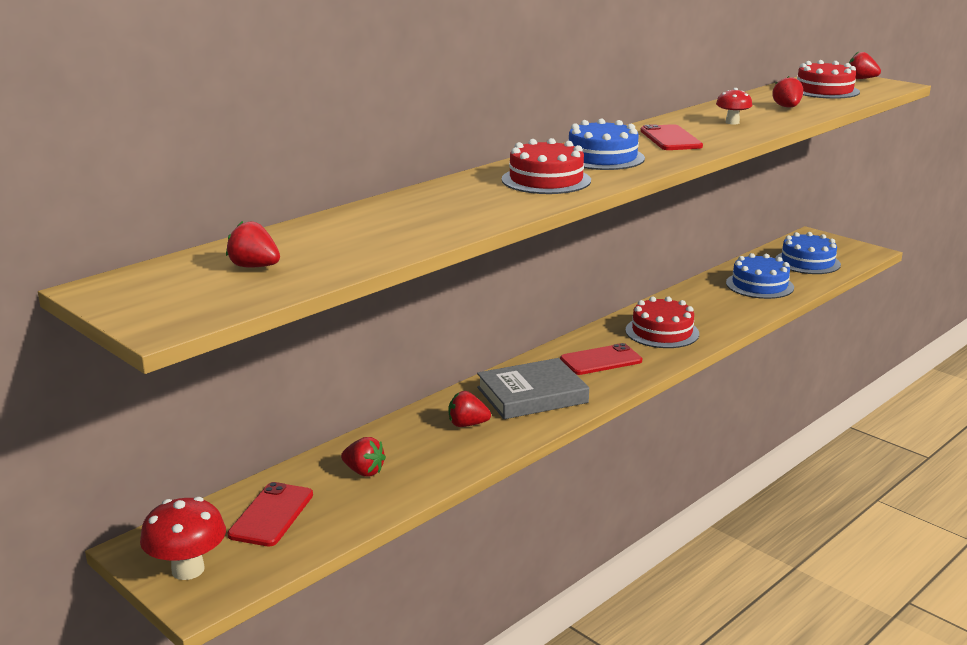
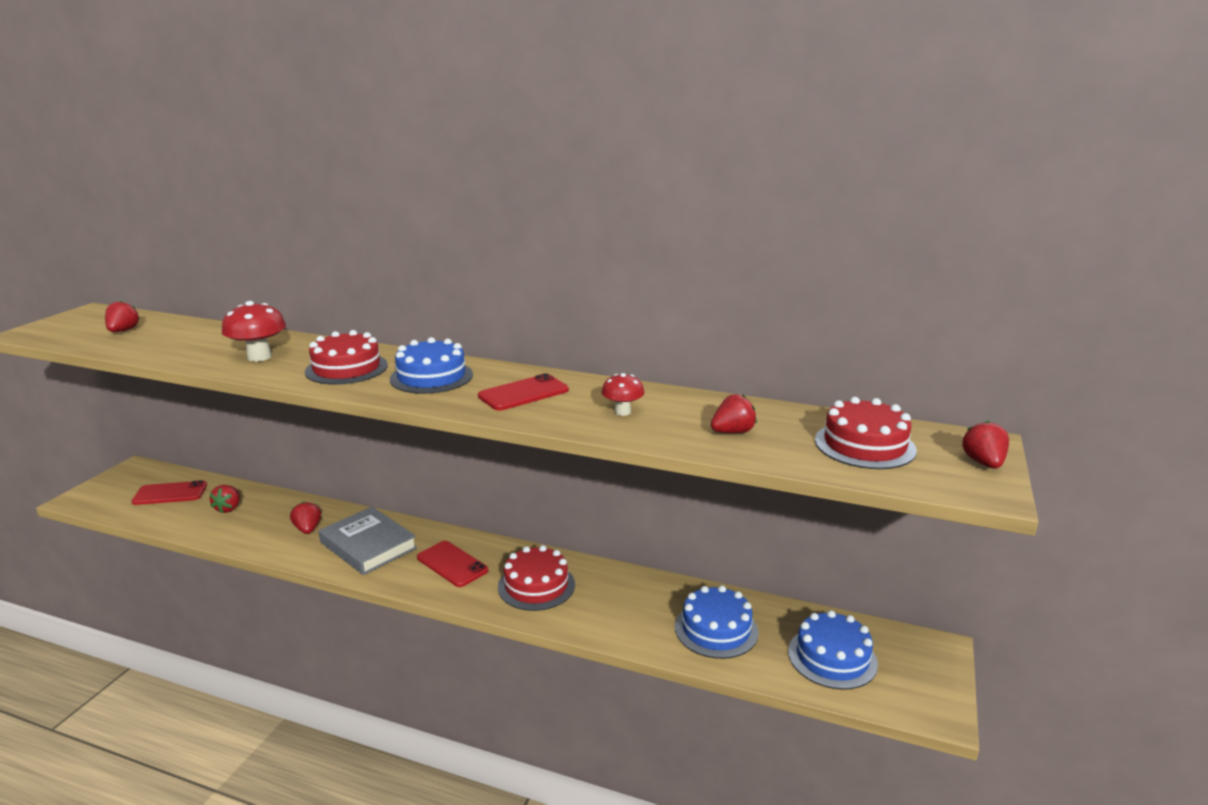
camera: 65 degrees right, 0 degrees up
red mushroom [140,497,226,580] -> red mushroom moved to [222,301,286,362]

